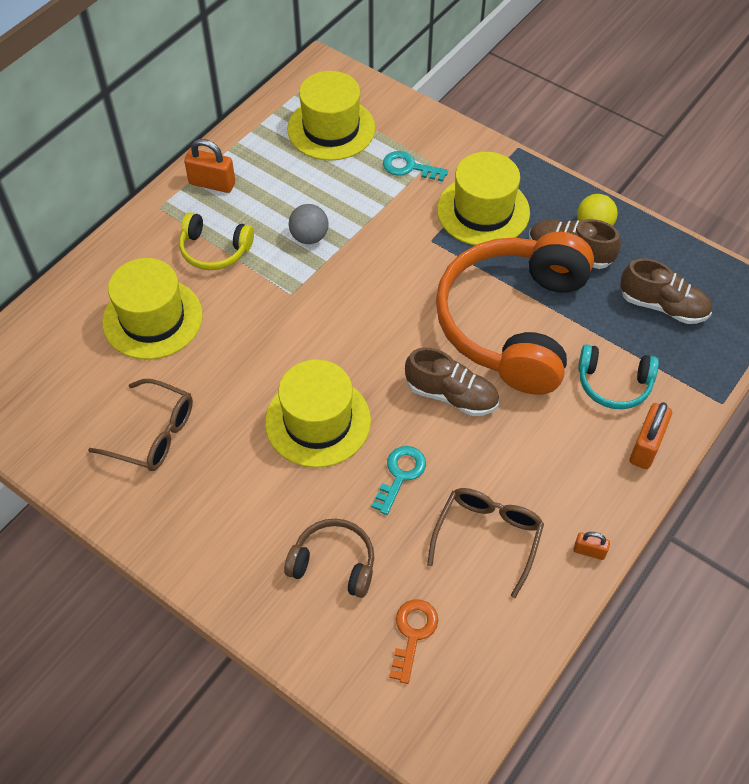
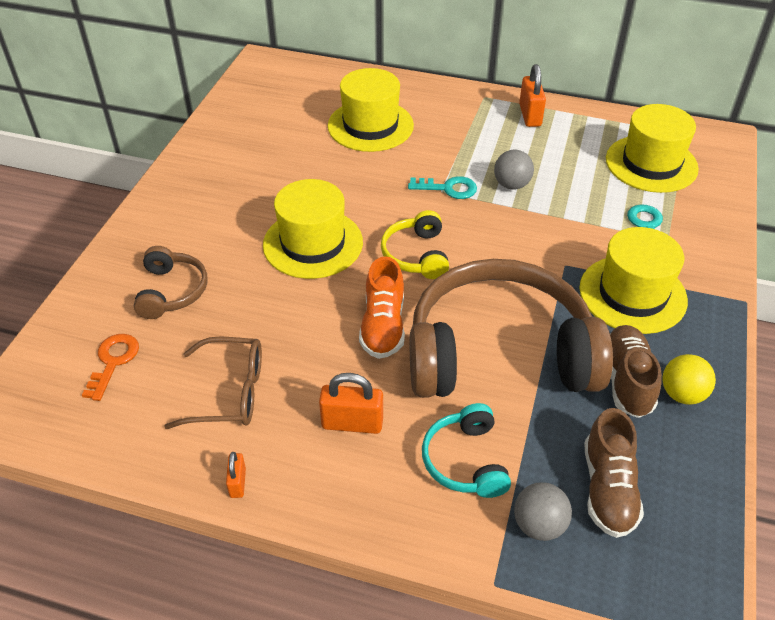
camera: 70 degrees right, 10 degrees down
brown glasses [88,379,193,471] -> none
yellow headphones [179,212,254,270] -> yellow headphones moved to [381,210,449,279]
turquoise key [371,446,426,515] -> turquoise key moved to [408,176,477,199]
orange key [389,599,438,684] -> orange key turned 75 degrees counterclockwise [82,334,139,401]
brown shoe [405,348,499,416] -> orange shoe [359,256,405,359]
orange headphones [436,232,594,395] -> brown headphones [410,259,613,398]
orange padlock [630,402,672,469] -> orange padlock moved to [319,373,383,434]
none -> grey ball [514,482,572,541]

